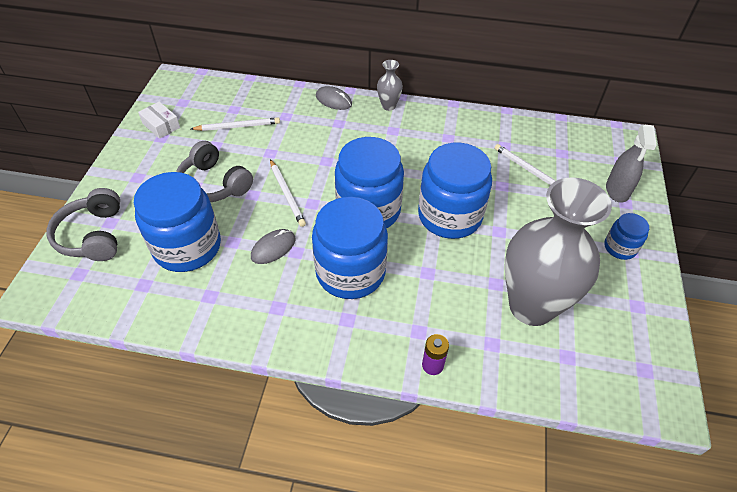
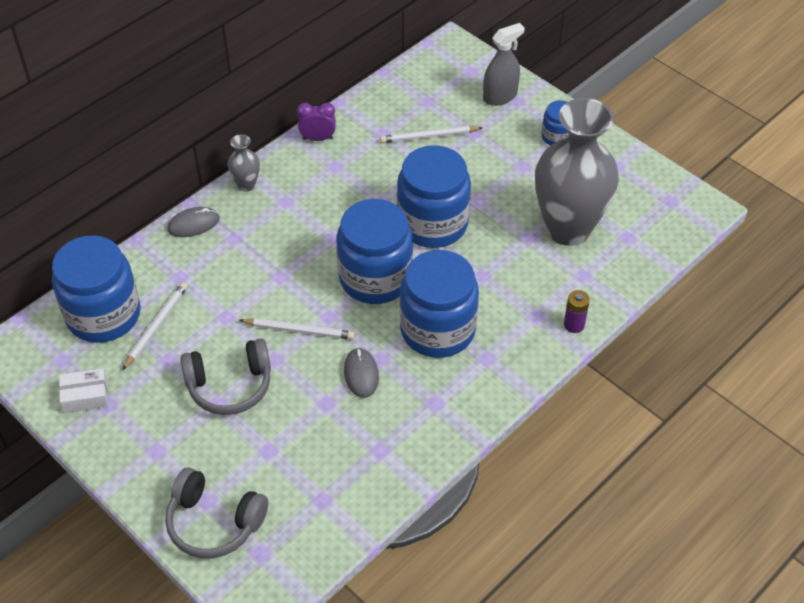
camera: 55 degrees left, 0 degrees up
blue jar [134,172,221,272] -> blue jar moved to [52,235,140,343]
grey spray bottle [606,125,657,203] -> grey spray bottle turned 75 degrees counterclockwise [483,23,525,106]
none -> purple clock [297,103,336,141]

